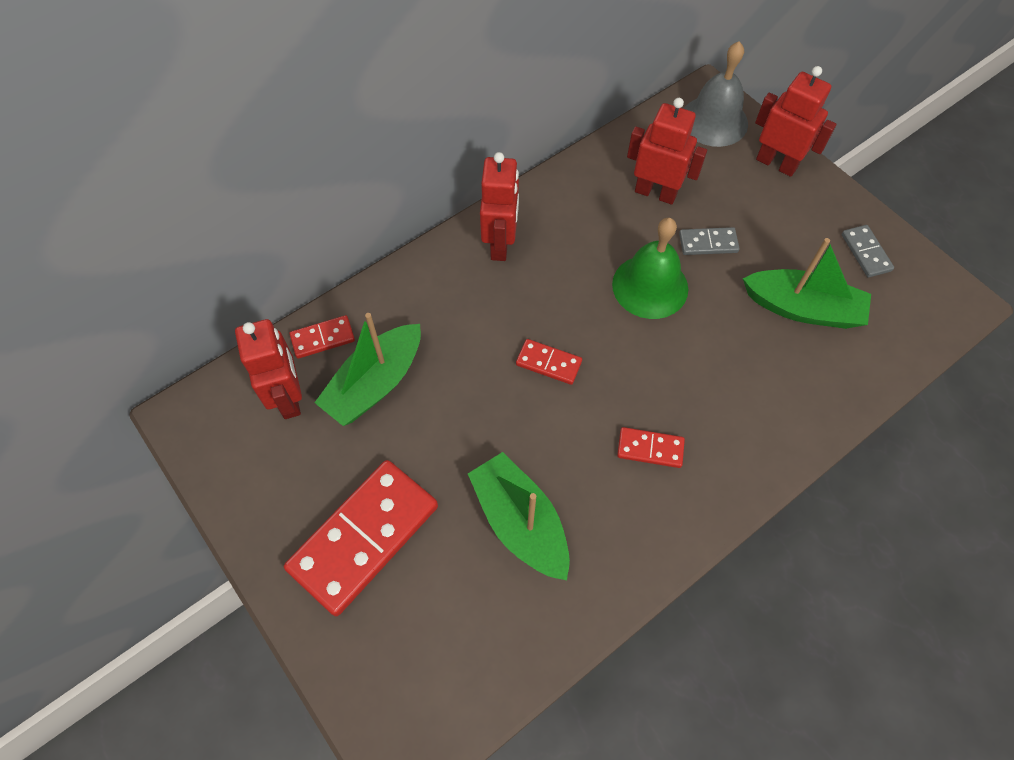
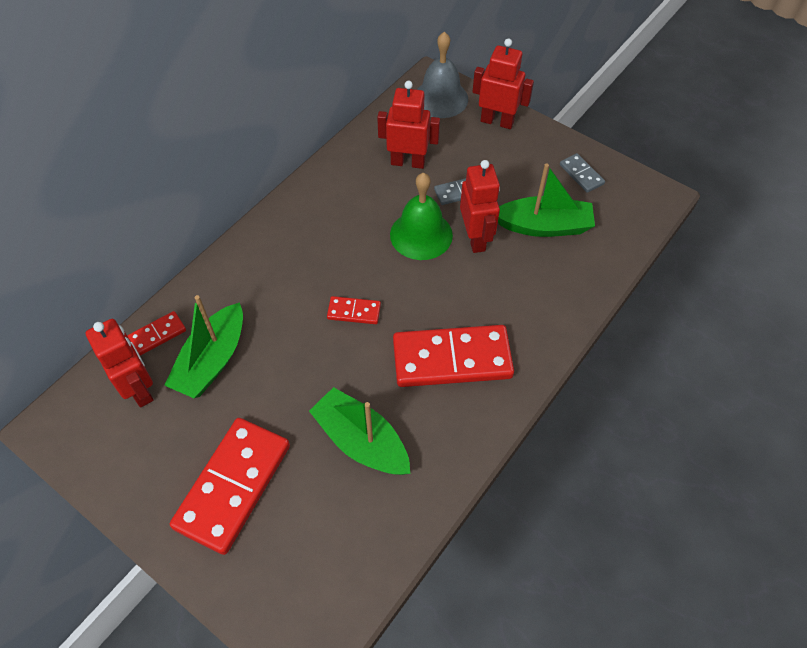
camera: 15 degrees left, 5 degrees down
red robot [480,152,519,261] -> red robot moved to [460,160,500,253]
red domino [617,427,685,468] -> red domino [393,325,514,387], size x2.17

